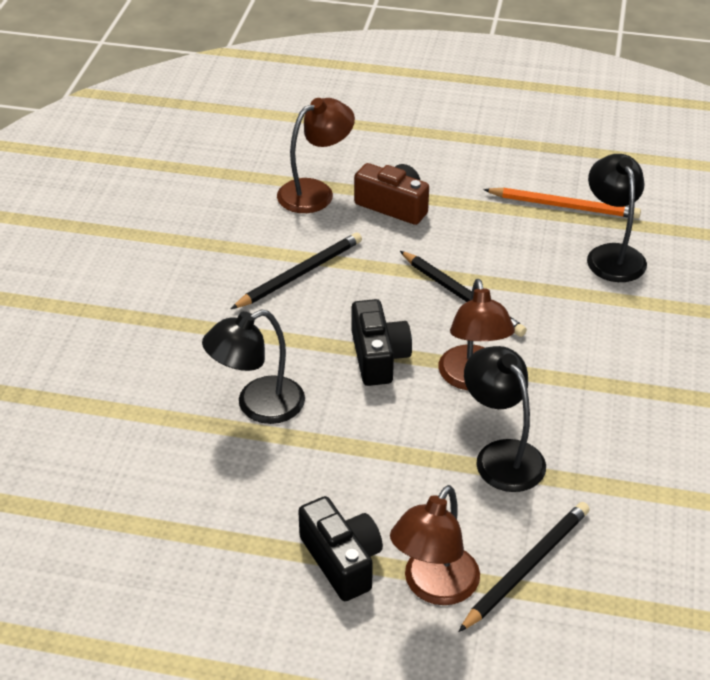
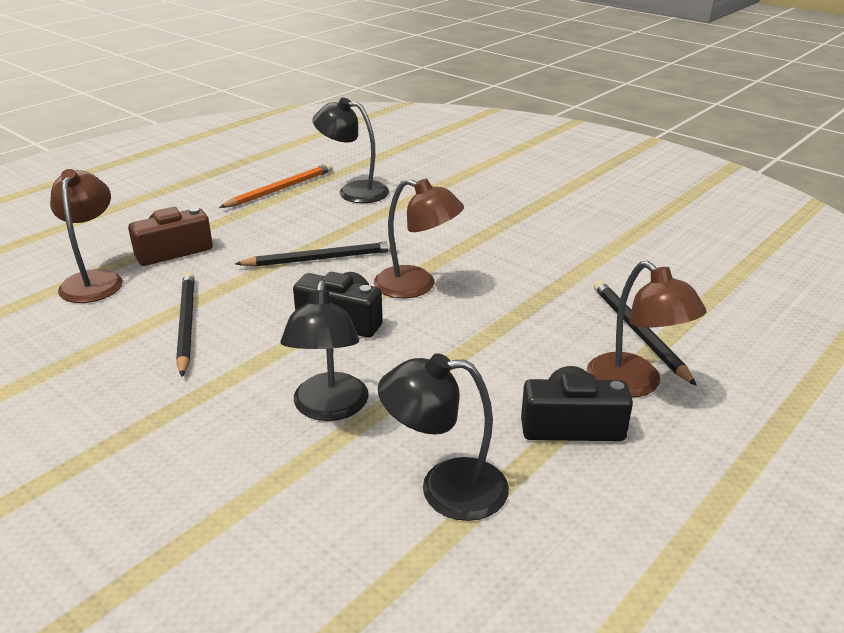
camera: 60 degrees left, 10 degrees down
black lamp [464,346,546,492] -> black lamp moved to [378,353,509,521]

